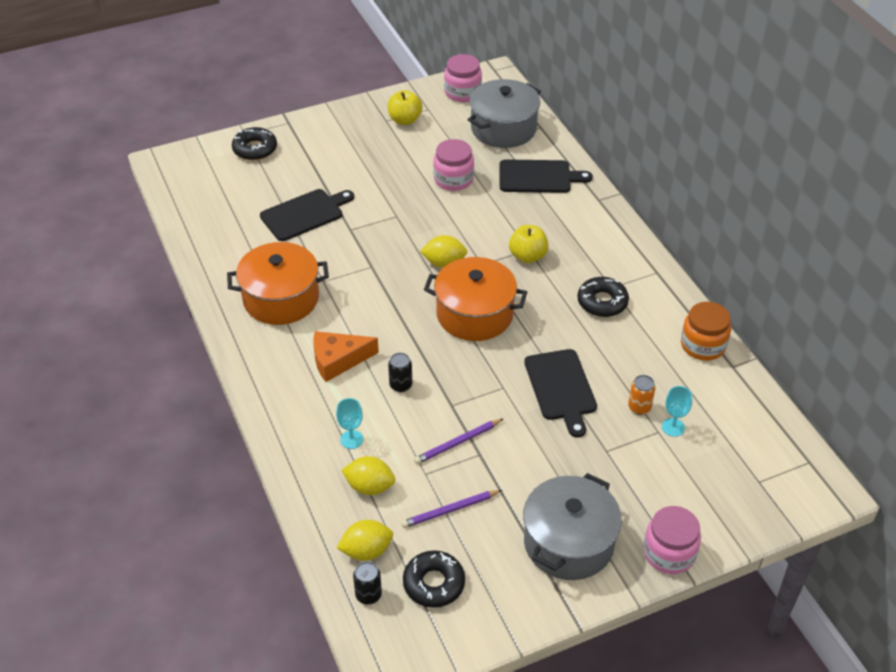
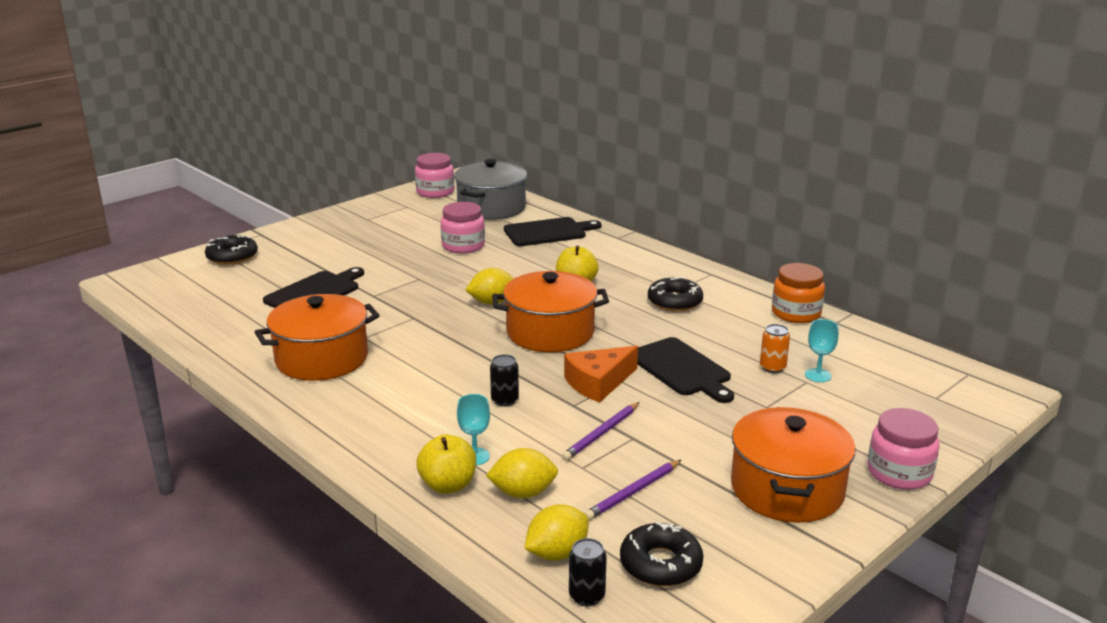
camera: 20 degrees left, 20 degrees down
orange cheese [313,331,379,382] -> orange cheese moved to [564,346,638,402]
yellow apple [387,90,422,125] -> yellow apple moved to [417,435,476,494]
grey pot [523,473,622,580] -> orange pot [731,407,856,523]

